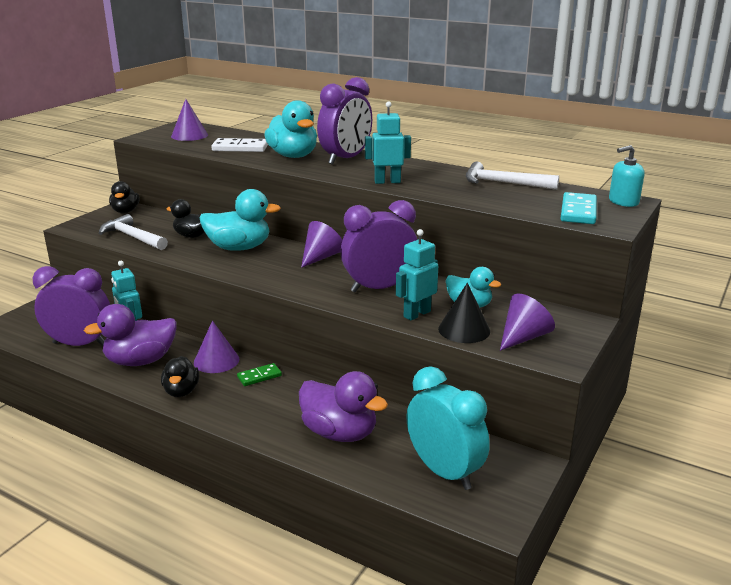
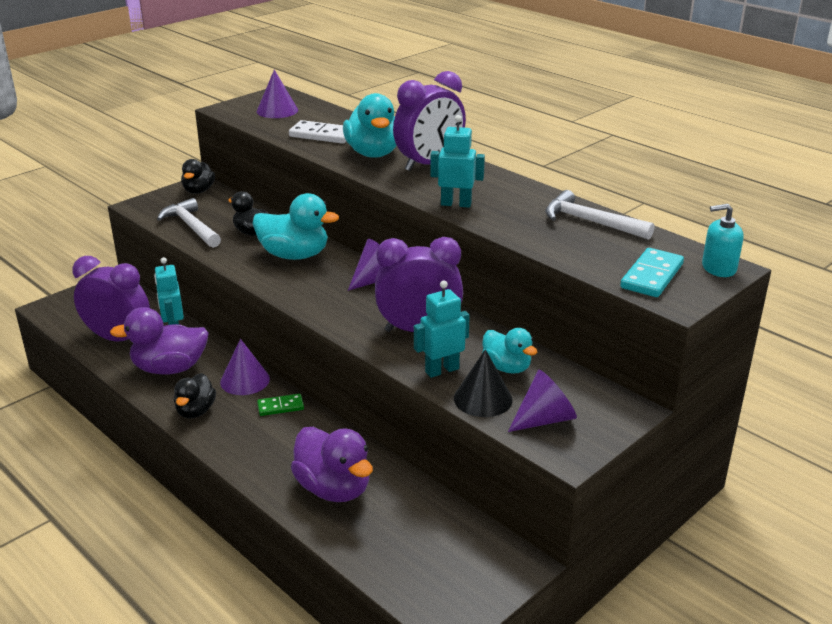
camera: 15 degrees right, 5 degrees up
turquoise clock [406,366,490,490] -> none

